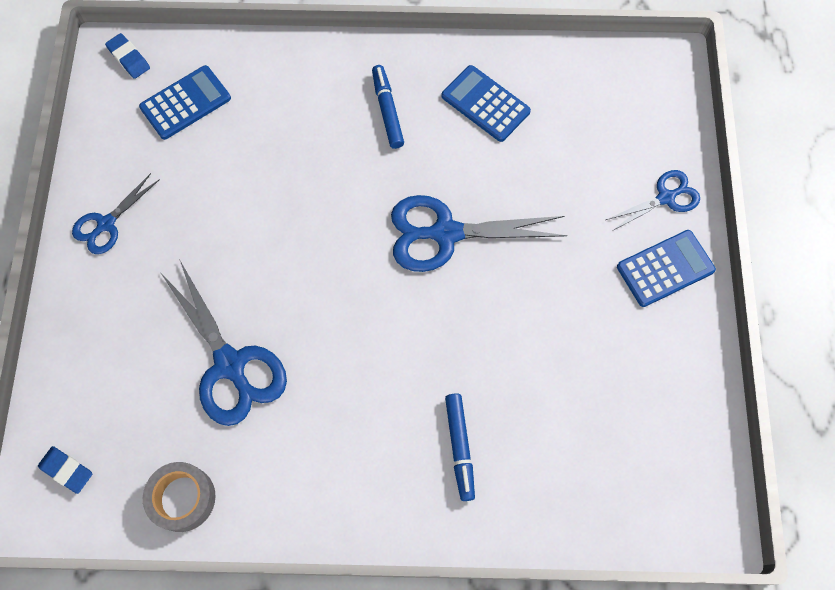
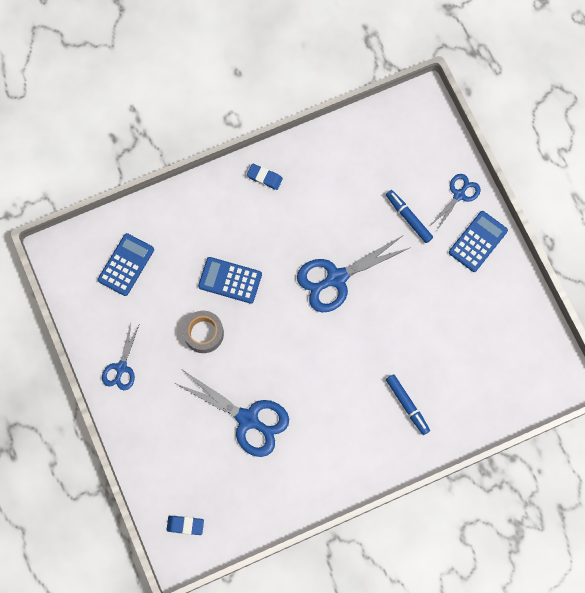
camera: 25 degrees left, 5 degrees up
blue eraser [105,33,150,79] -> blue eraser moved to [247,164,283,190]
grey tape [143,462,216,532] -> grey tape moved to [183,311,224,353]
blue marker [372,65,404,149] -> blue marker moved to [386,190,433,243]
blue calculator [441,65,531,142] -> blue calculator moved to [198,257,262,304]

